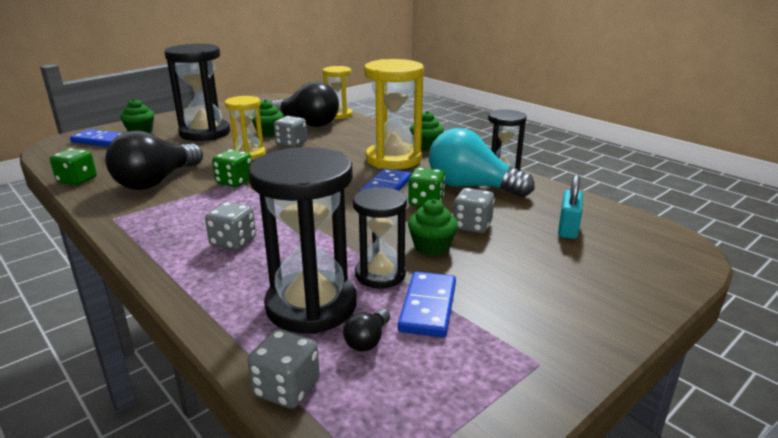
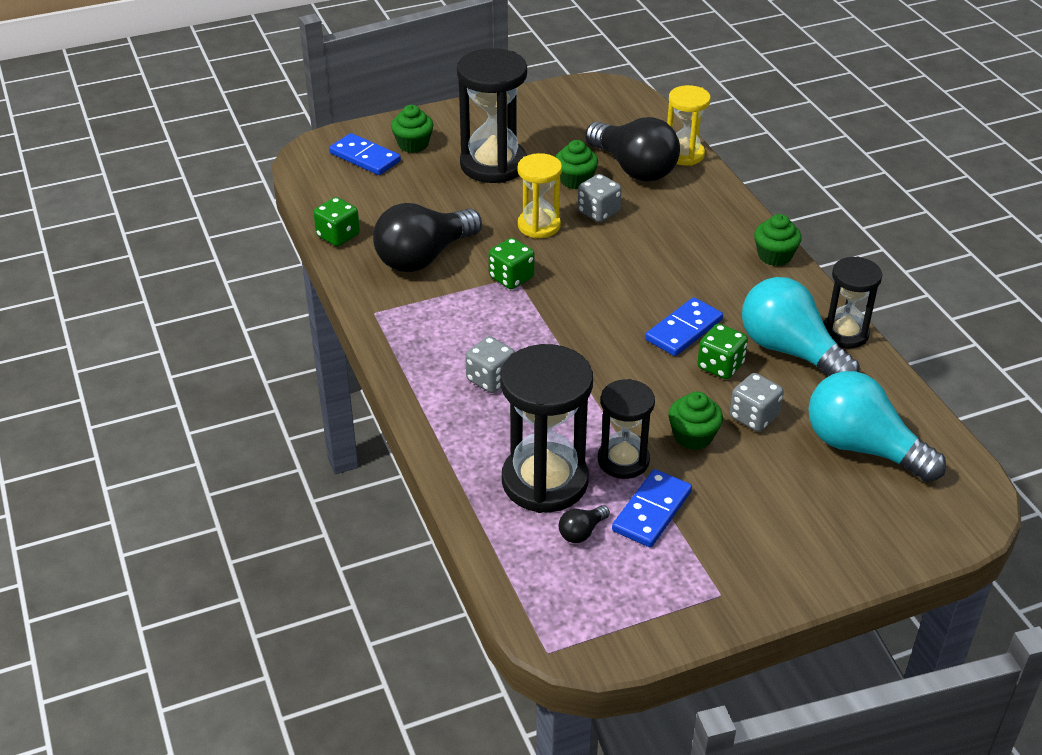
camera: 20 degrees right, 15 degrees up
grey dice [248,329,320,409] -> none
yellow hourglass [364,59,424,169] -> none
turquoise padlock [558,174,583,239] -> turquoise light bulb [808,371,946,482]

